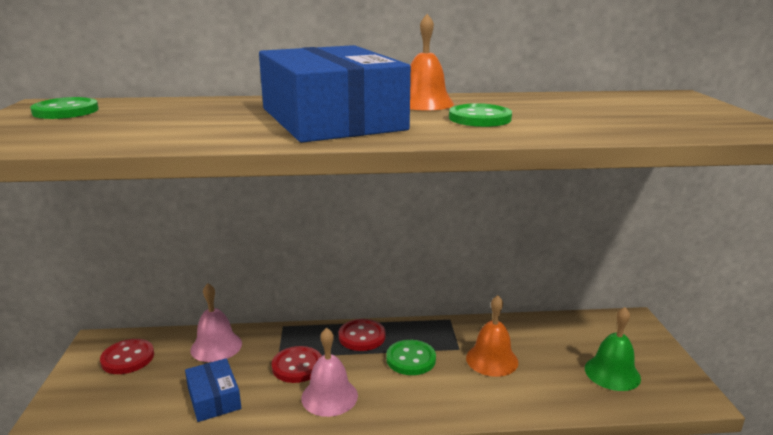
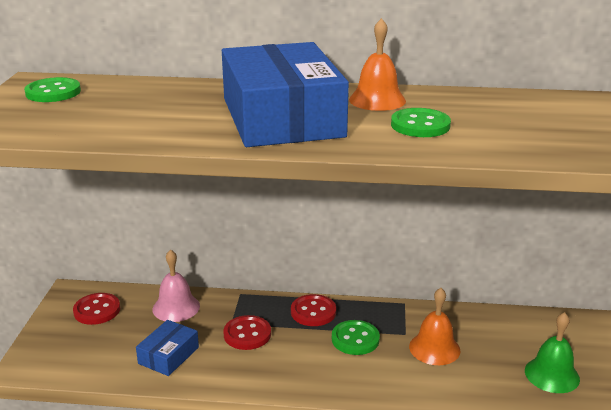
camera: 10 degrees right, 5 degrees up
blue box [185,358,241,422] -> blue box turned 45 degrees clockwise [136,320,199,376]
pink bell [301,328,358,417] -> none

